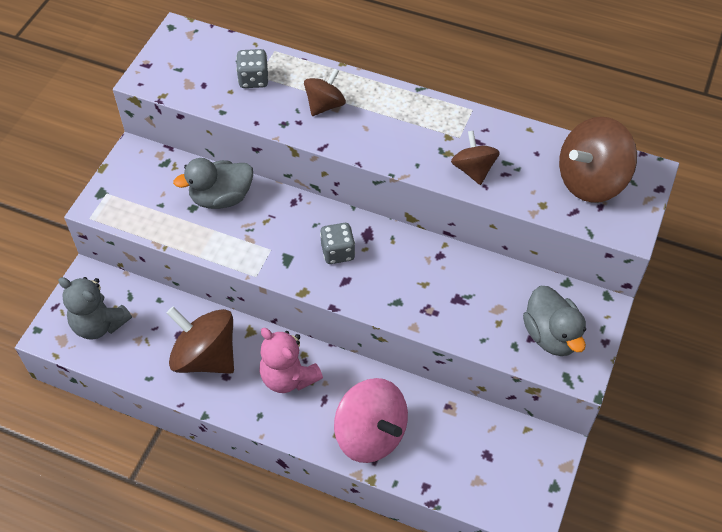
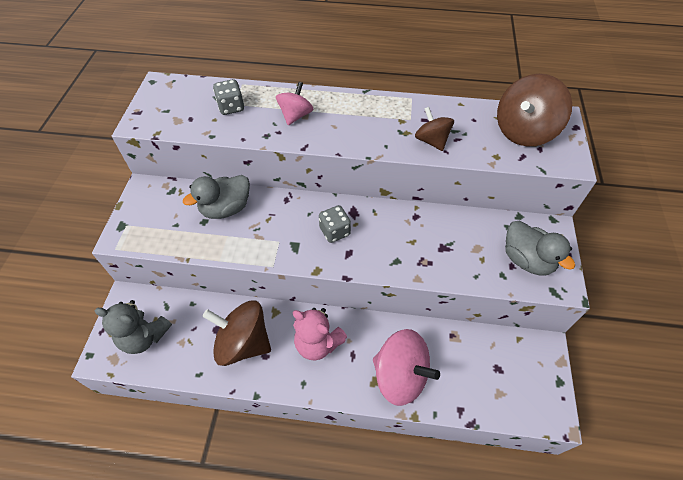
camera: 15 degrees left, 0 degrees up
brown spinning top [304,68,346,116] -> pink spinning top [276,82,313,125]

